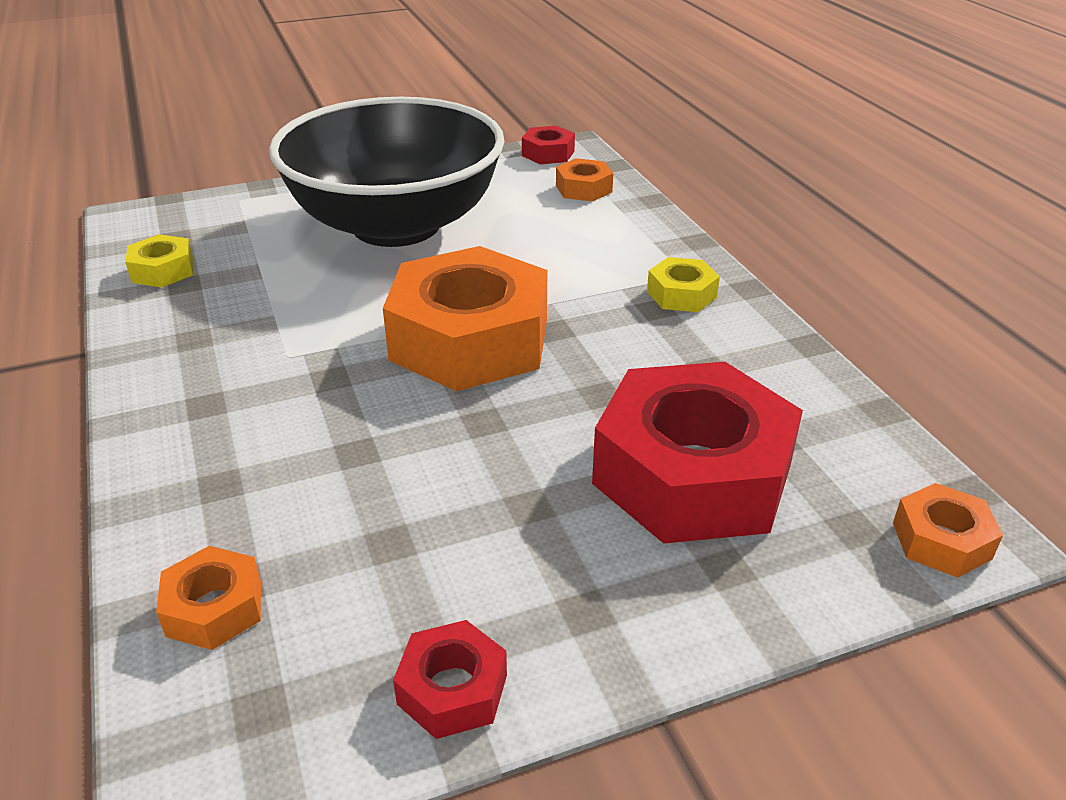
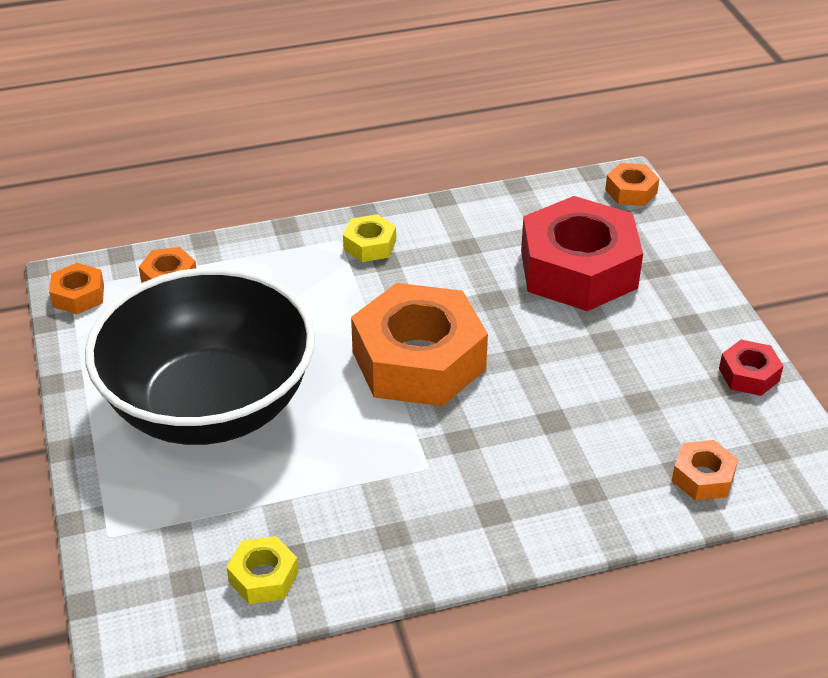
camera: 85 degrees left, 5 degrees up
red nut [522,126,575,164] -> orange nut [49,263,104,314]

